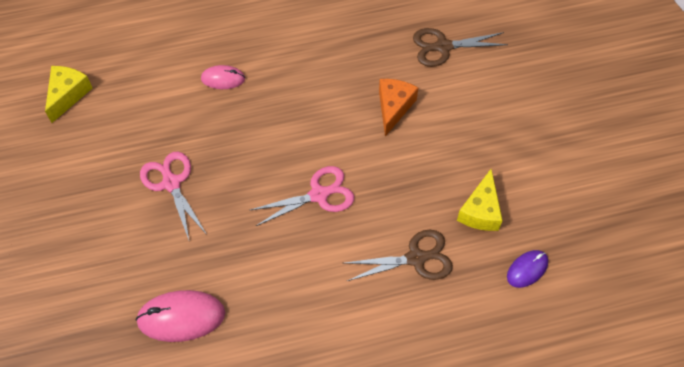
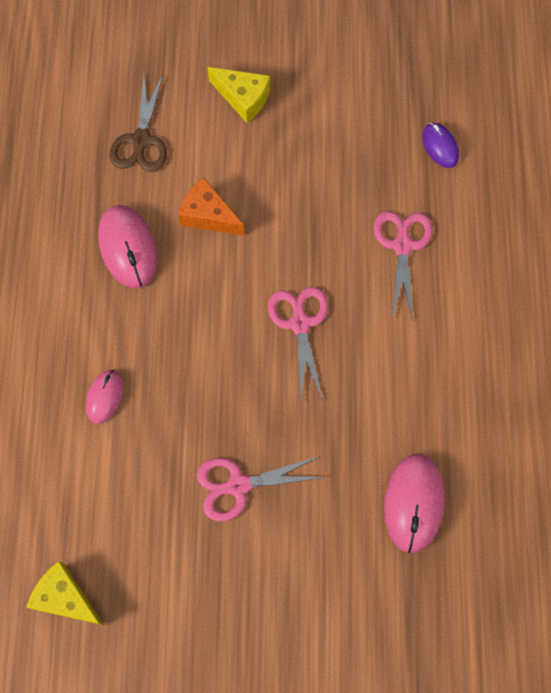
camera: 75 degrees left, 10 degrees up
brown scissors [345,230,453,281] -> pink scissors [374,211,433,321]
yellow cheese [457,169,503,231] -> yellow cheese moved to [208,67,270,123]
none -> pink mouse [98,205,157,289]

